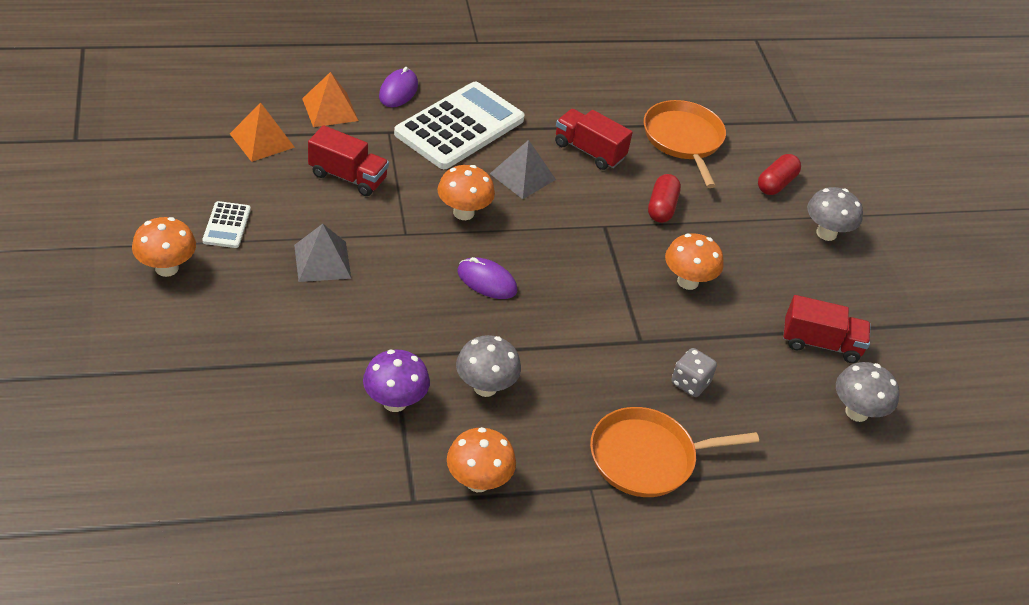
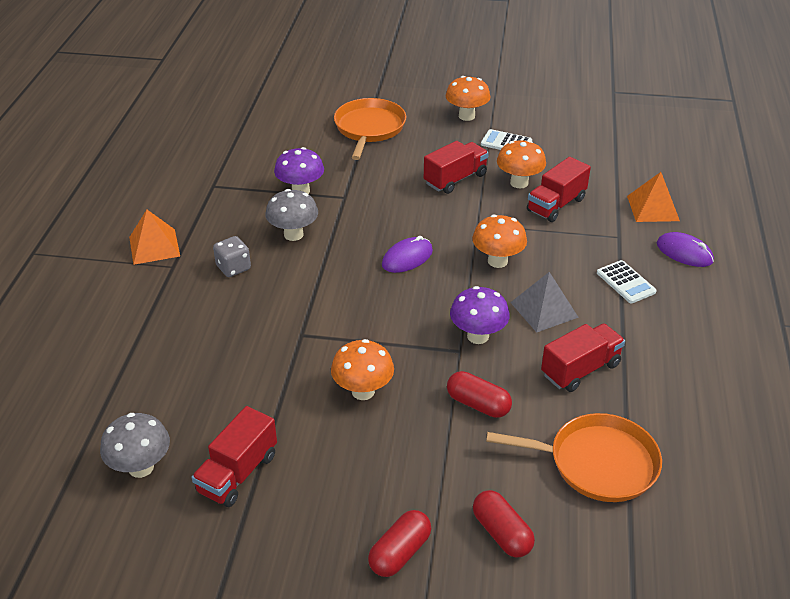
camera: 115 degrees right, 5 degrees down
orange pyramid [230,102,295,162] -> orange pyramid moved to [129,210,180,265]
grey pyramid [294,224,351,282] -> red truck [424,141,489,194]
white calculator [394,82,525,169] -> white calculator [597,260,657,303], size x0.44
orange mushroom [447,427,516,492] -> orange mushroom moved to [497,140,546,188]
orange pan [590,407,759,497] -> orange pan moved to [334,98,406,160]
grey dice [671,348,717,397] -> grey dice moved to [213,236,251,277]
grey mushroom [807,187,863,241] -> red capsule [368,510,431,577]
none -> purple mushroom [450,286,510,344]

